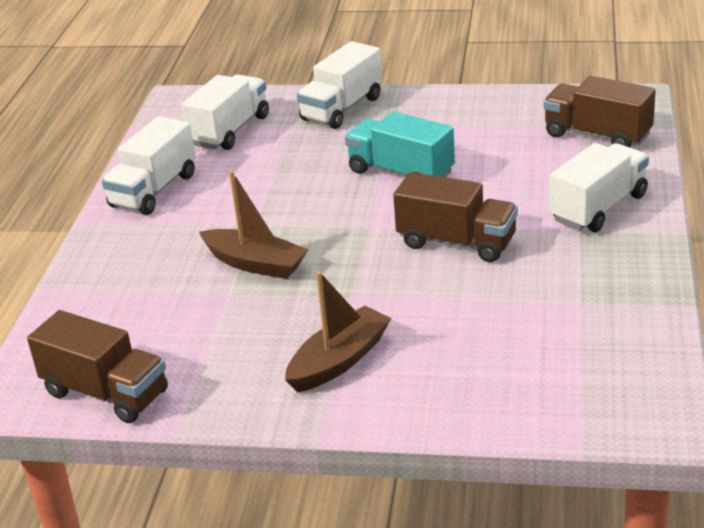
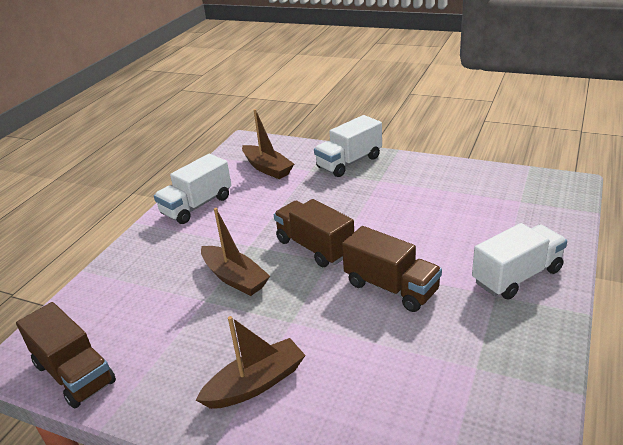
camera: 15 degrees right, 0 degrees up
white truck [181,75,269,150] -> brown boat [242,109,294,179]
turquoise truck [345,112,455,177] -> none
brown truck [543,76,656,147] -> brown truck moved to [274,199,354,267]

